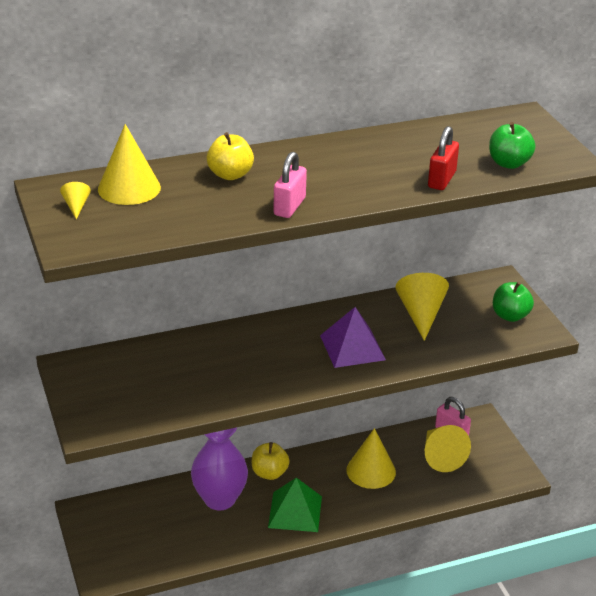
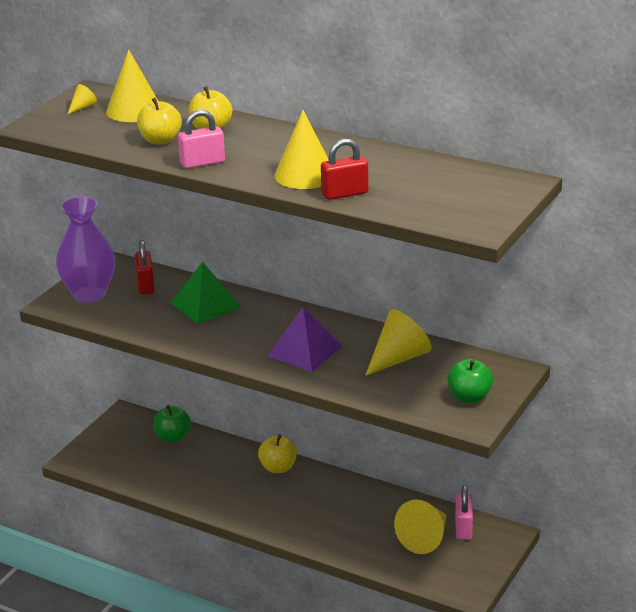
camera: 50 degrees right, 5 degrees down
purple vase [191,427,248,510] -> purple vase moved to [56,196,115,303]
green pyramid [268,478,322,532] -> green pyramid moved to [170,262,241,324]
yellow cone [346,428,396,489] -> yellow cone moved to [274,110,329,189]
green apple [489,122,535,169] -> green apple moved to [153,405,191,442]
none -> red padlock [135,240,155,294]
none -> yellow apple [137,98,182,145]

